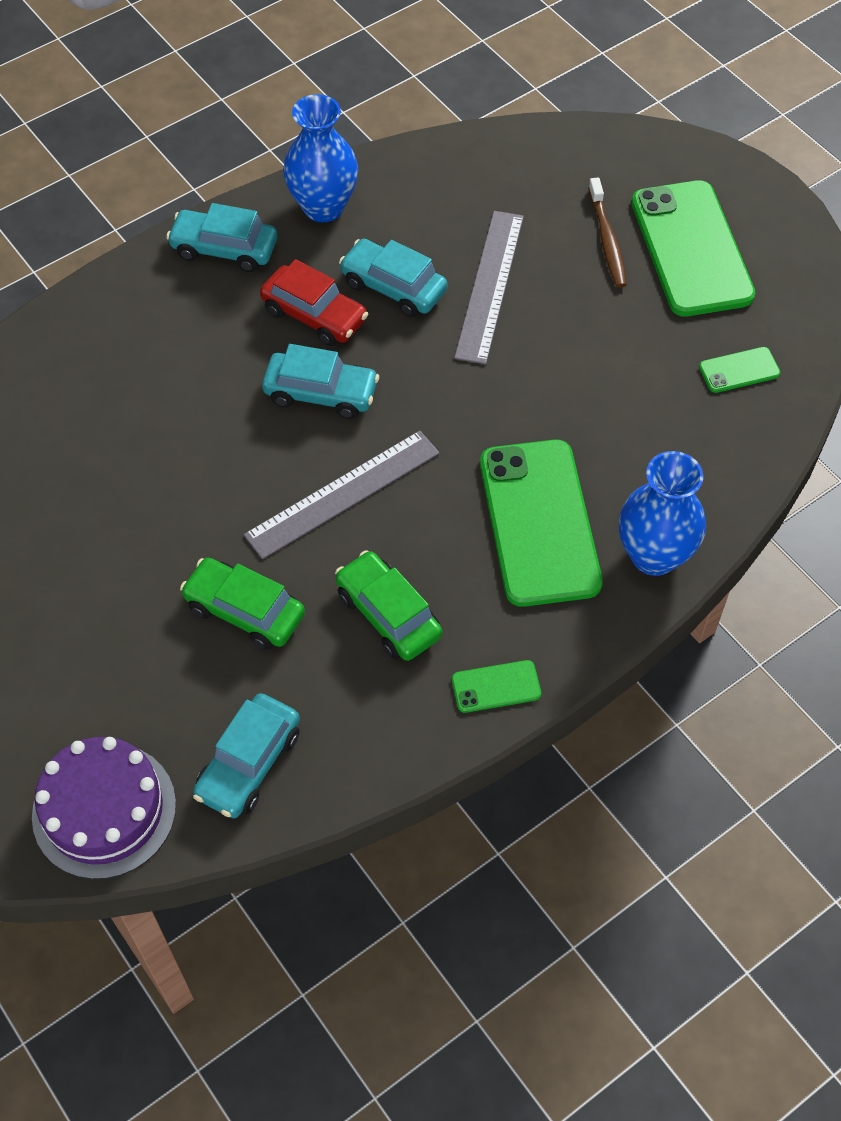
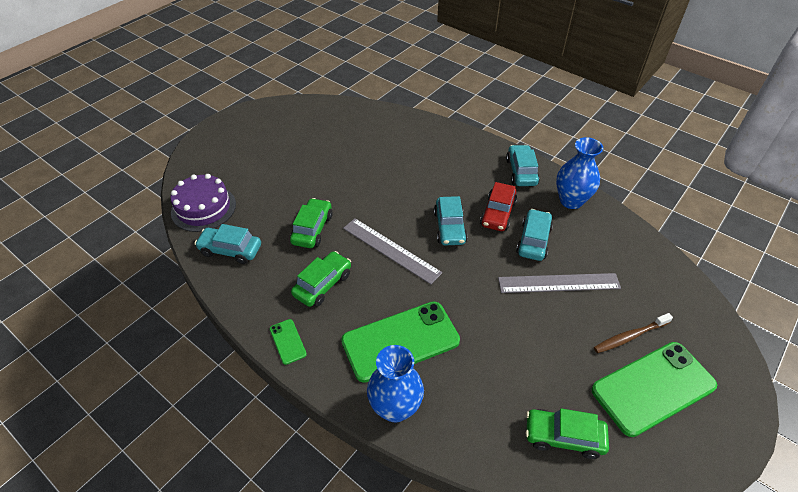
camera: 75 degrees right, 10 degrees down
green phone [699,347,780,393] -> green car [526,408,609,459]

